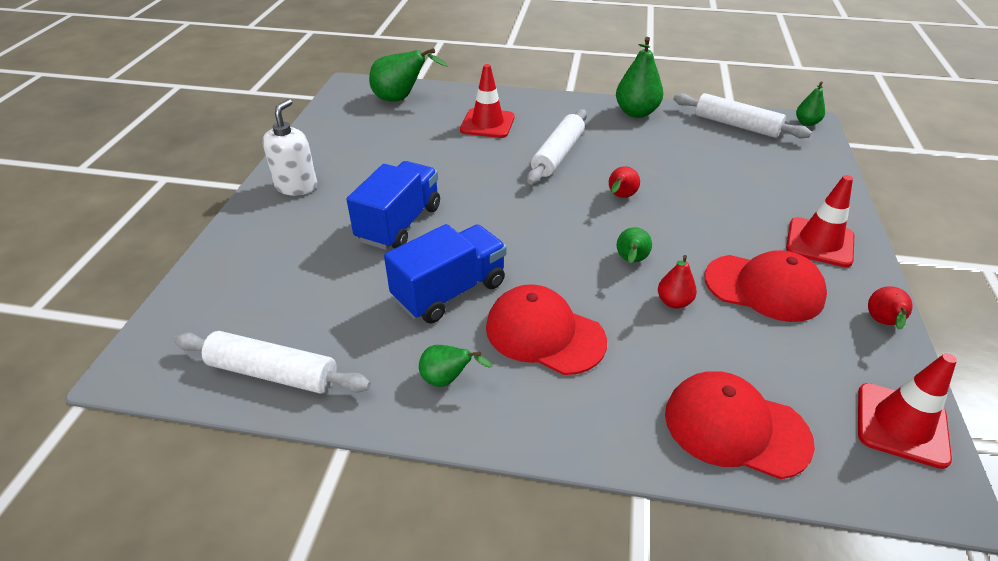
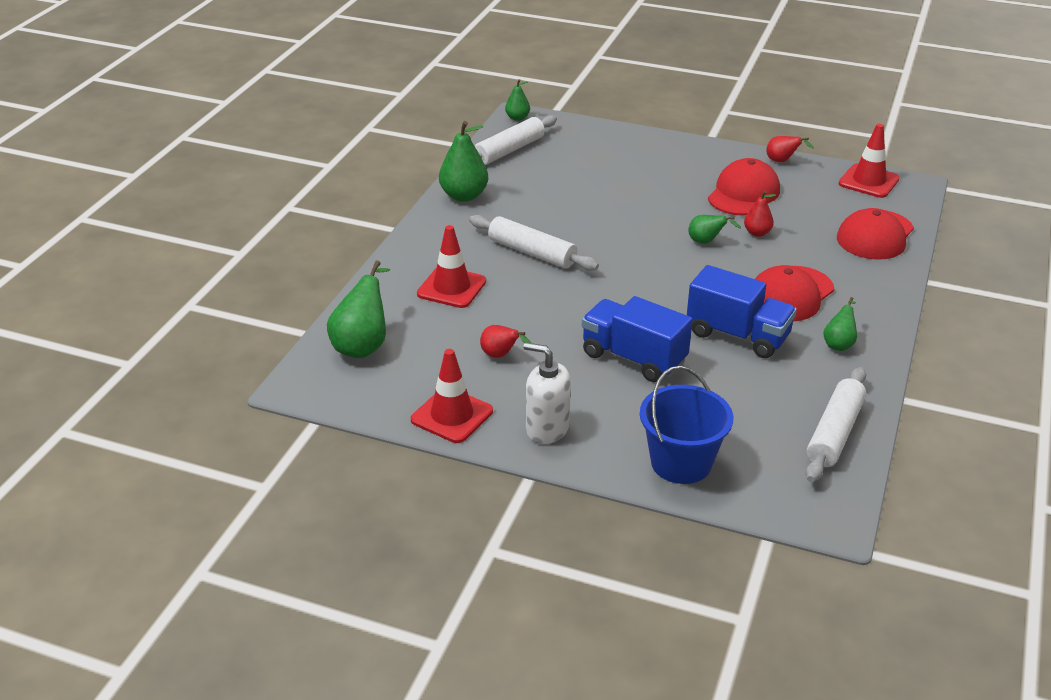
camera: 80 degrees left, 5 degrees down
blue truck [384,224,507,323] -> blue truck turned 150 degrees clockwise [687,265,797,358]
red pear [609,166,640,198] -> red pear moved to [480,325,531,358]
red traffic cone [786,175,854,267] -> red traffic cone moved to [411,349,493,443]
none -> blue bucket [640,366,733,484]

